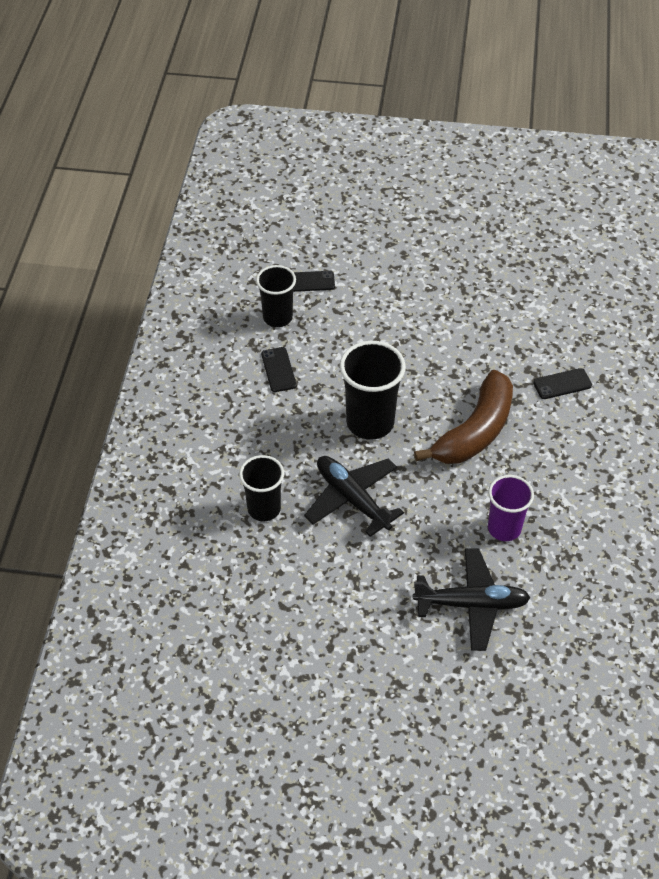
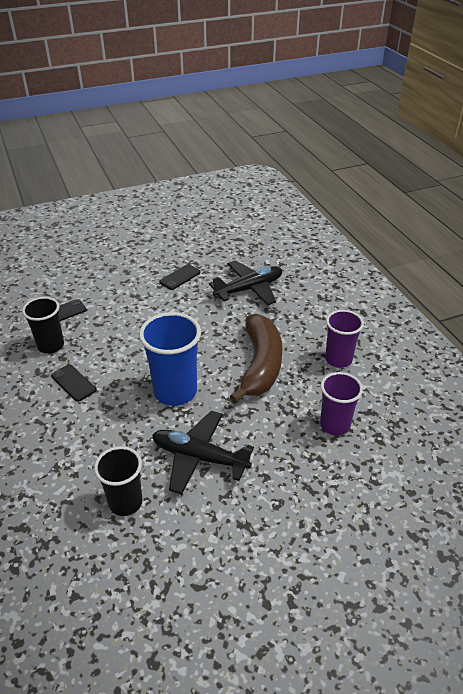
camera: 30 degrees left, 10 degrees down
black cup [340,341,406,440] -> blue cup [139,312,201,406]
black plane [413,548,531,651] -> black plane moved to [209,260,282,306]
black phone [533,368,592,399] -> black phone moved to [159,264,200,290]
none -> purple cup [325,310,364,368]

